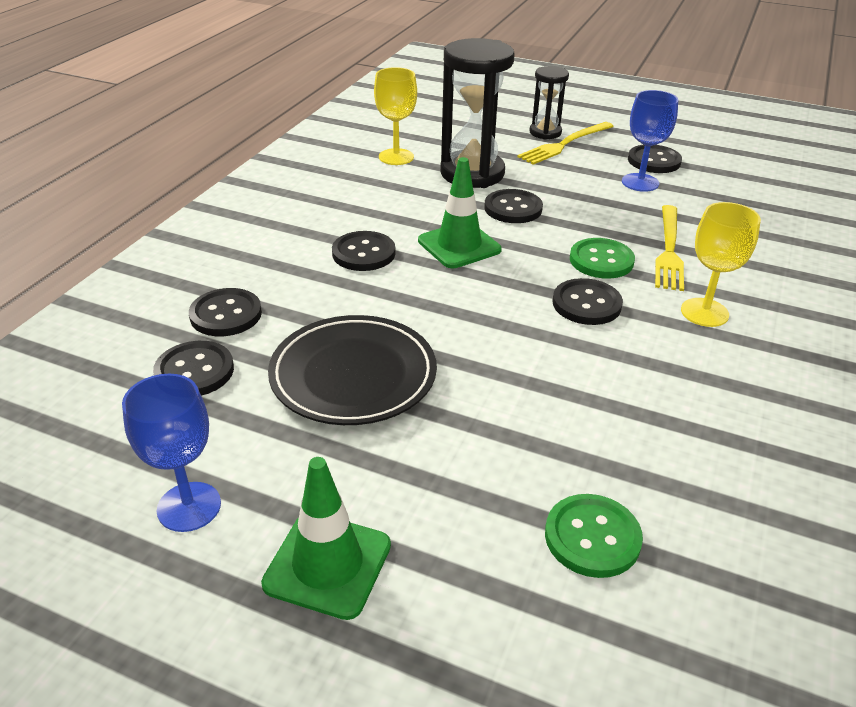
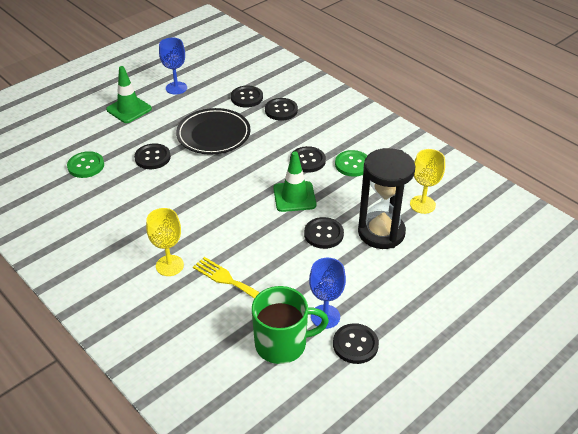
camera: 115 degrees right, 5 degrees up
yellow fork [517,122,614,165] -> none
black hourglass [529,66,569,140] -> none
black button [553,278,623,325] -> black button moved to [134,144,171,169]
green button [570,238,635,279] -> green button moved to [335,150,368,177]
none -> green mug [252,286,329,364]

